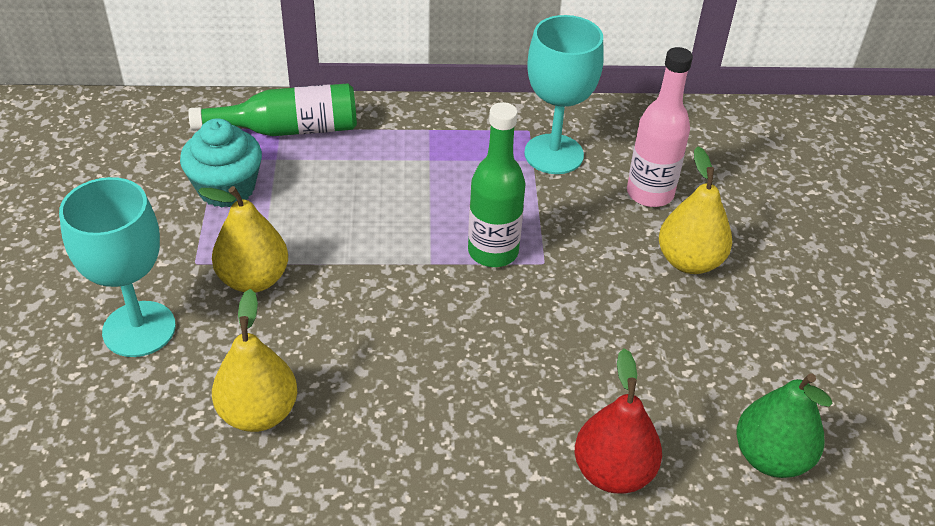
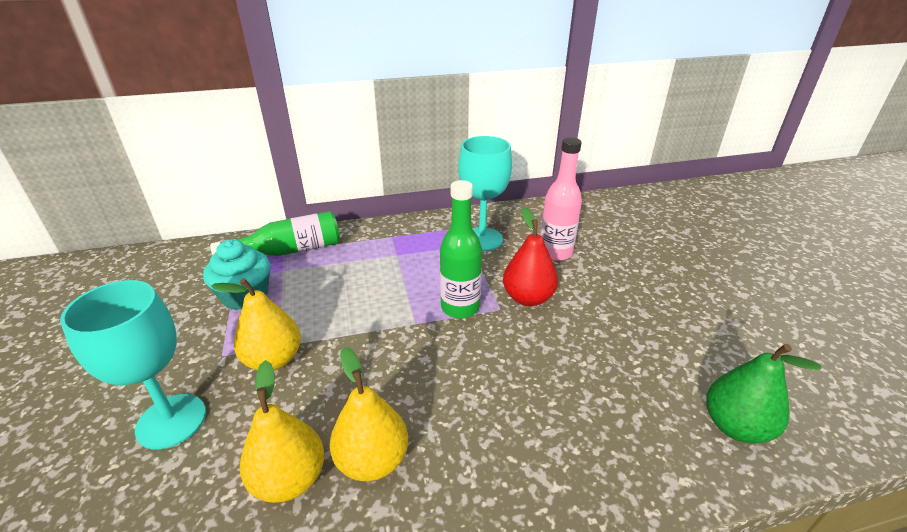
camera: 10 degrees left, 10 degrees down
red pear [575,349,662,494] -> red pear moved to [503,207,558,306]
yellow pear [659,146,732,274] -> yellow pear moved to [330,347,408,481]

